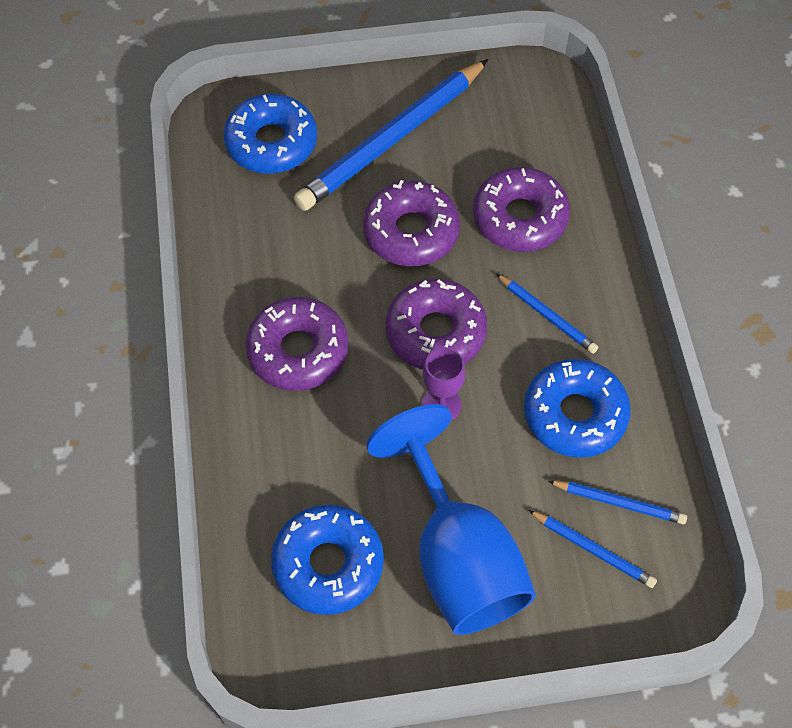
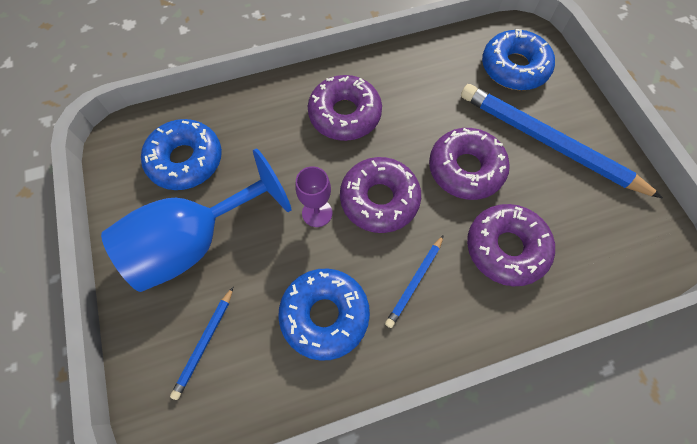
camera: 80 degrees right, 5 degrees up
blue pencil [548,481,687,524] -> none

